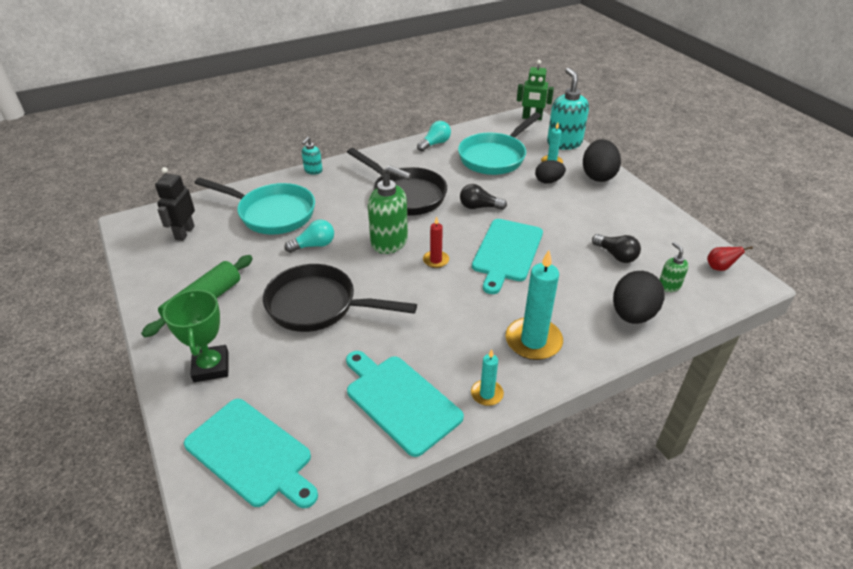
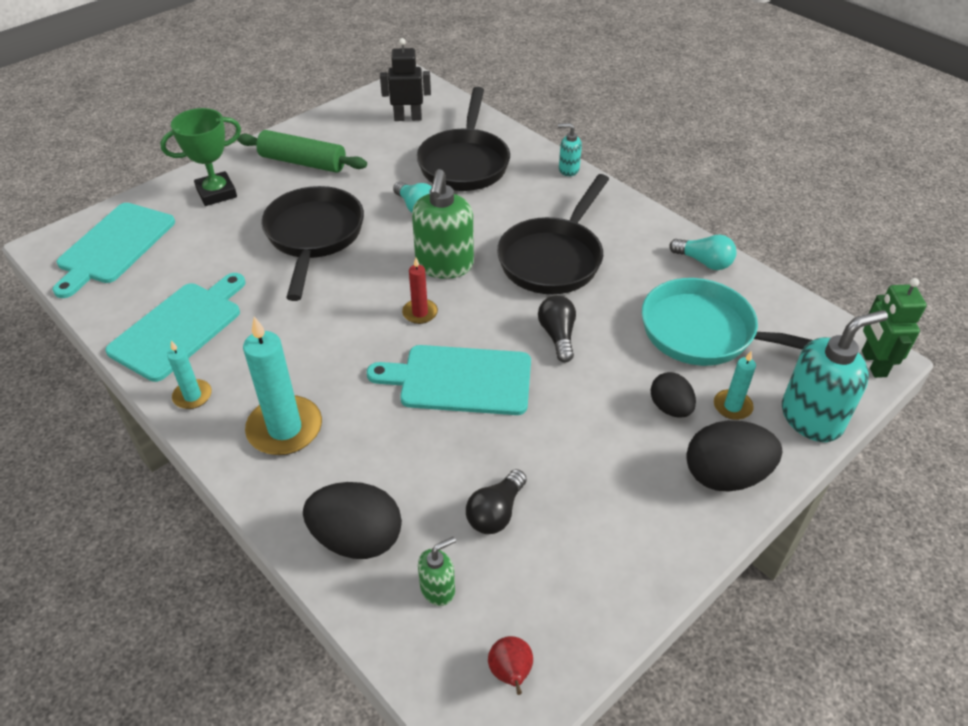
camera: 75 degrees right, 5 degrees up
turquoise pan [195,177,315,235] -> black pan [417,87,510,191]

